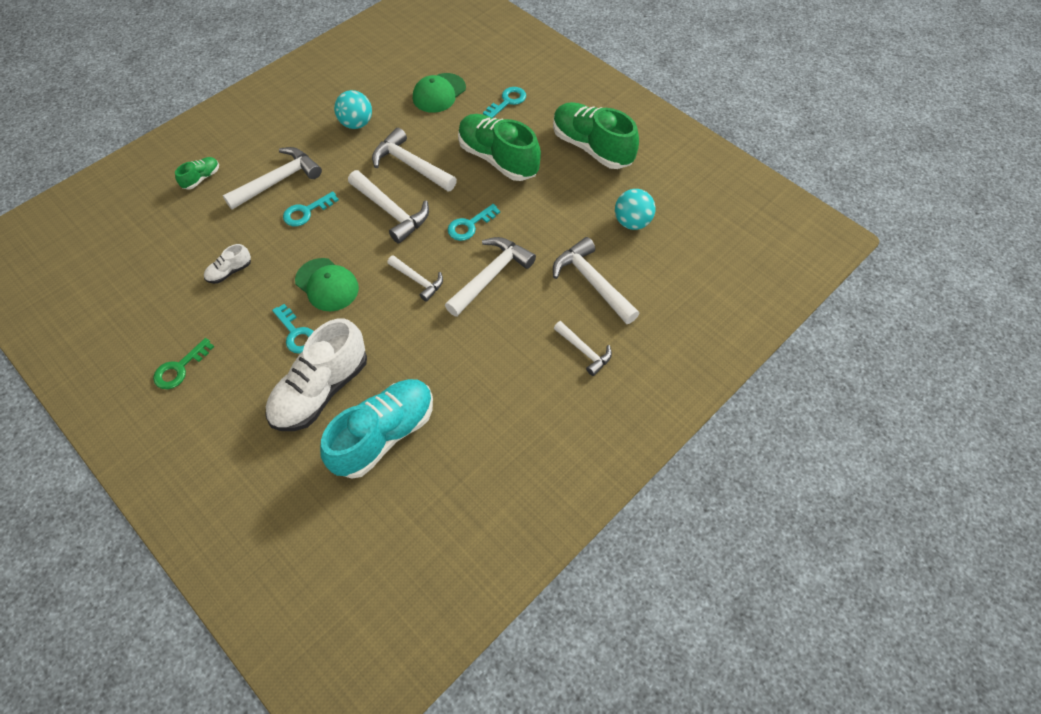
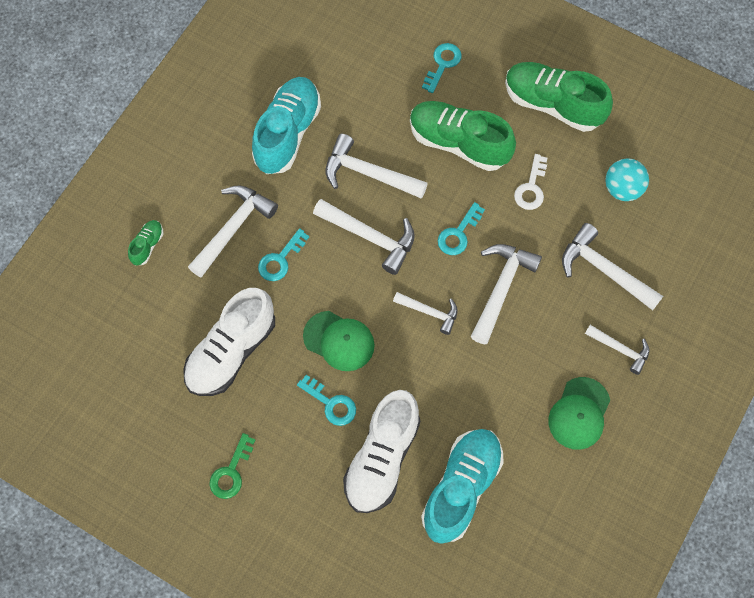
camera: 15 degrees left, 10 degrees up
white shoe [204,244,251,284] -> white shoe [183,288,275,396], size x2.24
turquoise ball [334,90,372,129] -> turquoise shoe [252,77,321,174]
green cap [413,73,466,113] -> green cap moved to [548,377,610,450]
none -> white key [514,154,547,210]

